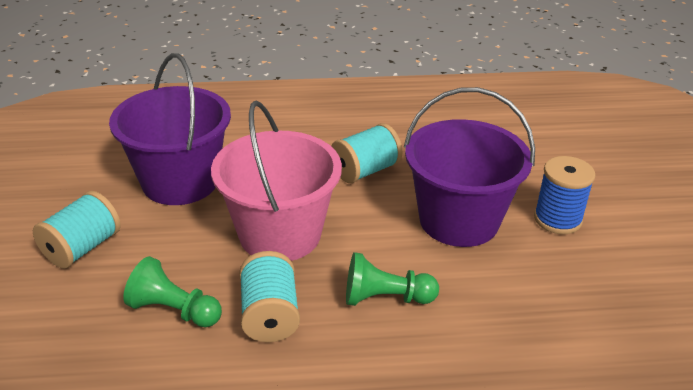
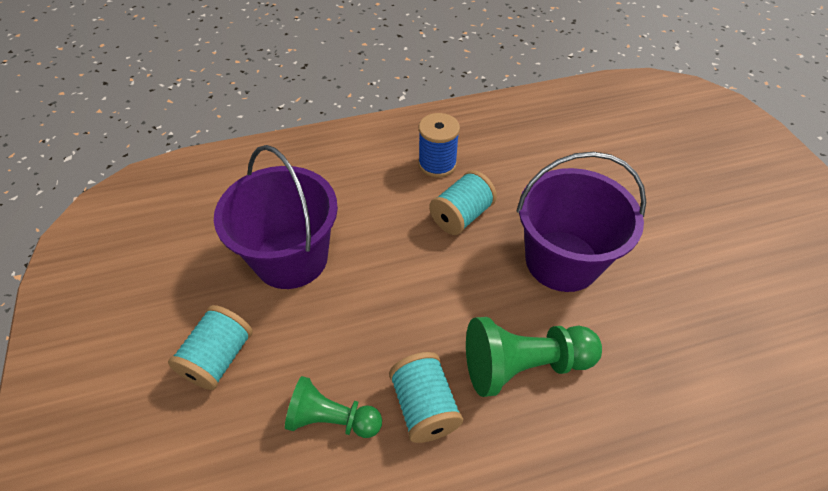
camera: 10 degrees left, 15 degrees up
pink bucket [211,100,342,261] -> none
green pawn [346,252,439,306] -> green pawn [466,317,602,397], size x1.52
blue spool [534,156,596,234] -> blue spool moved to [418,113,460,178]

